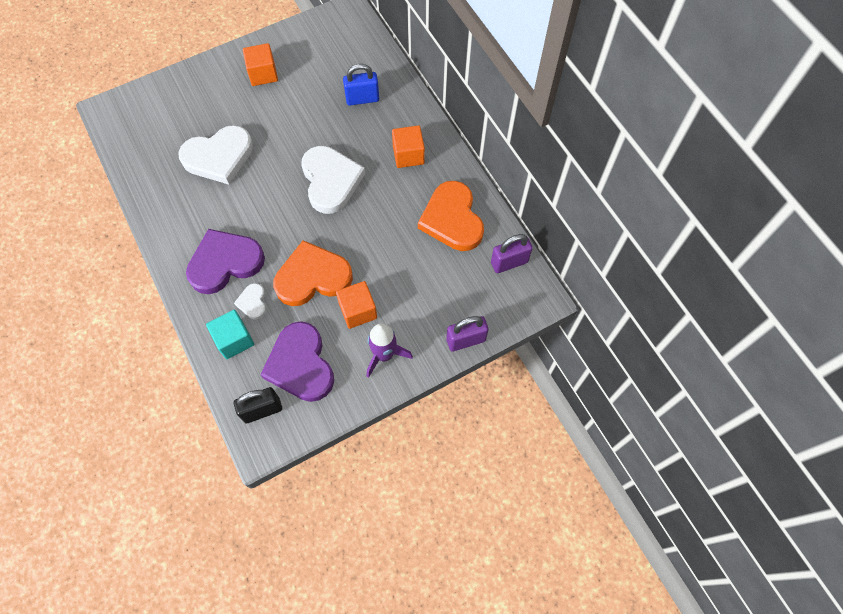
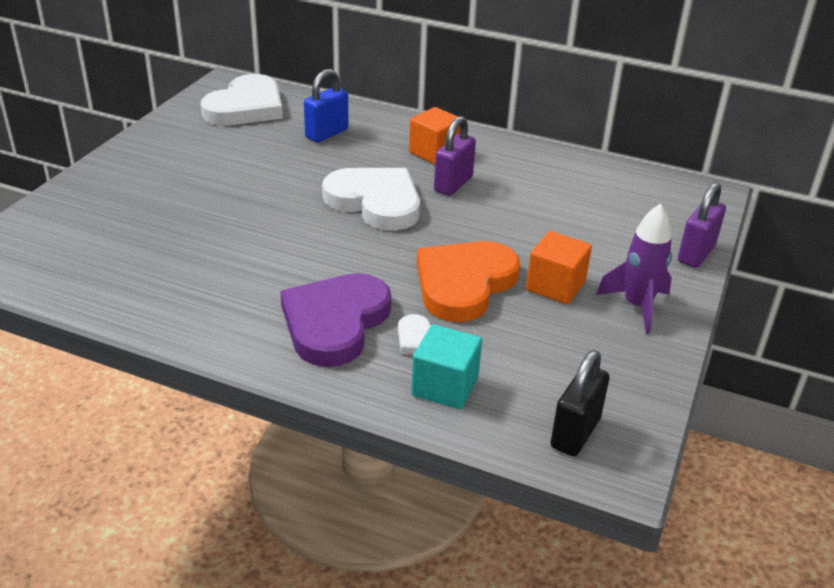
camera: 40 degrees left, 30 degrees down
white heart [178,125,253,184] -> white heart moved to [201,74,283,125]
orange cube [243,43,278,86] -> none
purple heart [260,321,334,402] -> none
orange heart [418,181,484,251] -> none
purple padlock [491,234,533,273] -> purple padlock moved to [434,116,476,196]

